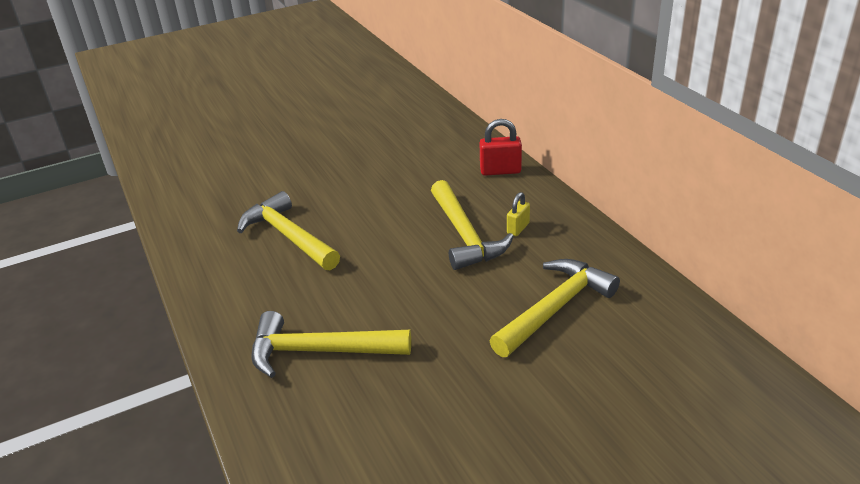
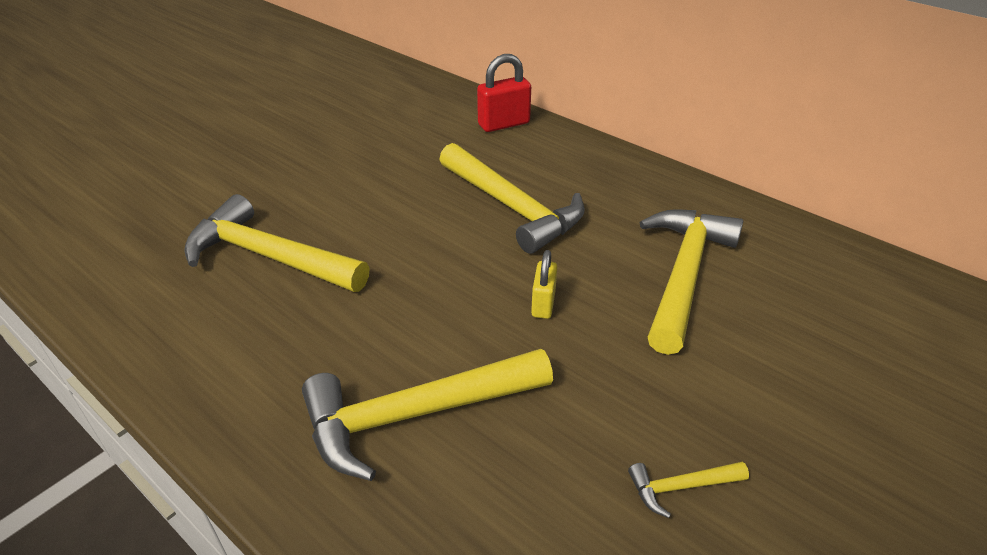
camera: 25 degrees left, 5 degrees up
yellow padlock [507,192,530,236] -> yellow padlock moved to [531,250,557,319]
none -> yellow hammer [628,462,749,518]

